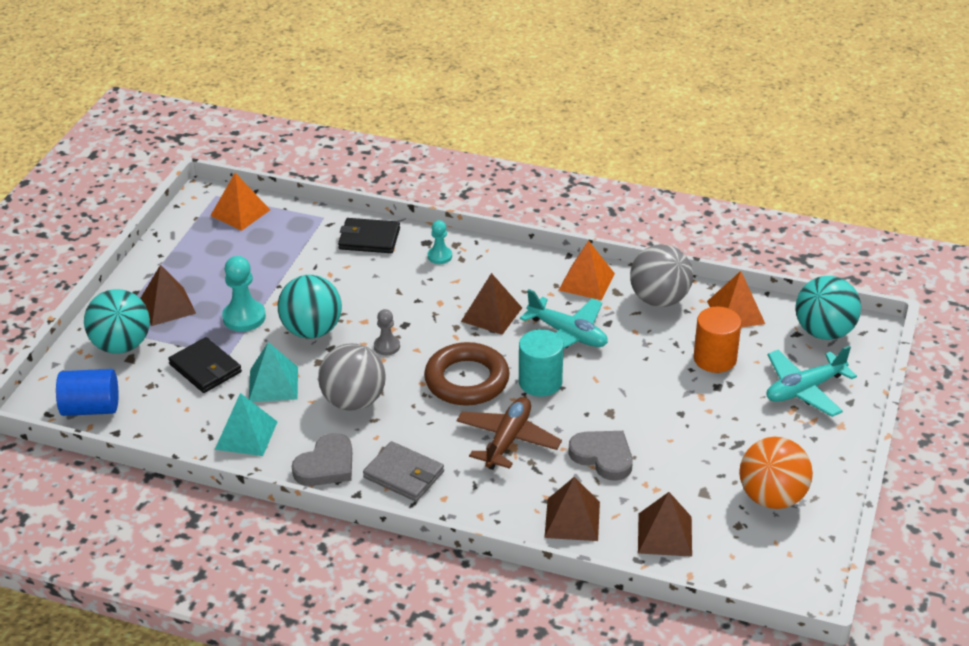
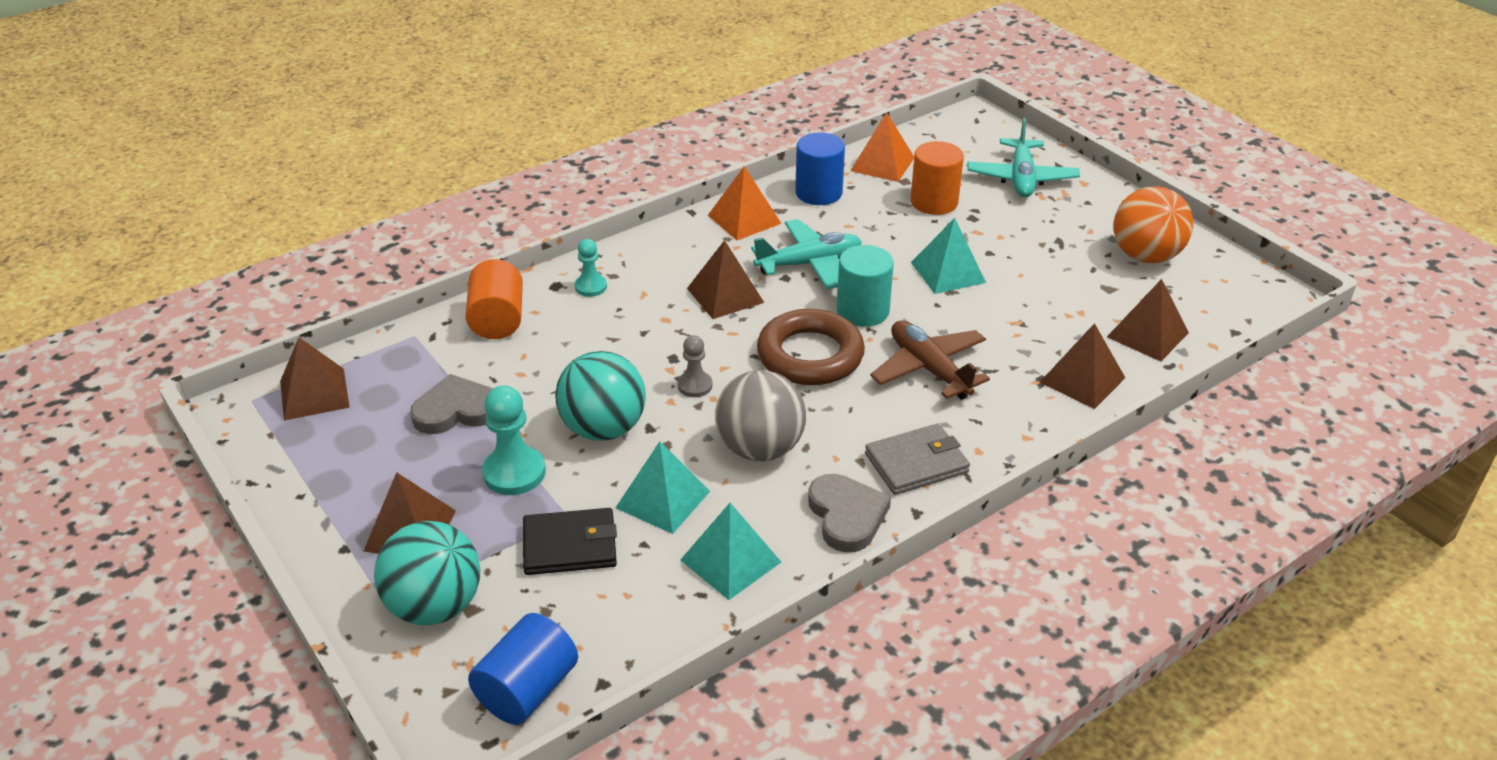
camera: 55 degrees left, 0 degrees up
orange pyramid [210,173,270,231] -> brown pyramid [280,337,350,421]
black wallet [338,218,400,253] -> orange cylinder [465,259,523,339]
grey heart [568,431,633,481] -> grey heart moved to [410,374,493,434]
grey ball [630,244,693,307] -> blue cylinder [795,132,845,205]
turquoise ball [796,276,861,340] -> none
none -> turquoise pyramid [911,218,986,294]

